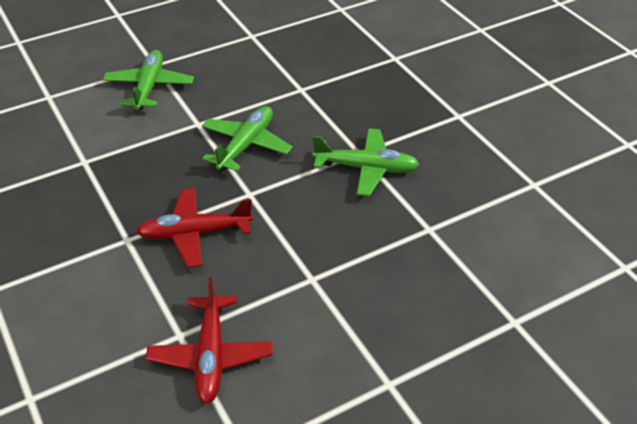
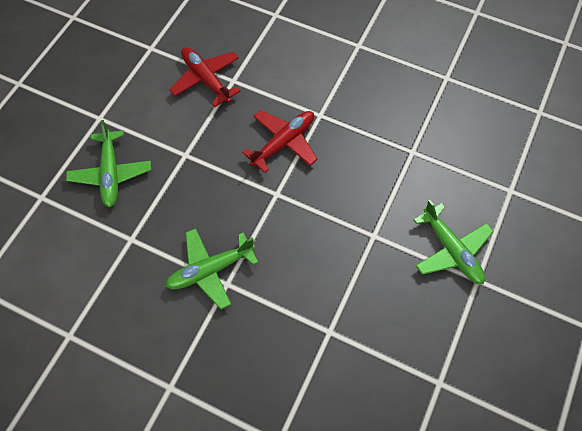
camera: 145 degrees right, 20 degrees up
green plane [202,106,293,171] -> green plane moved to [66,120,151,208]

